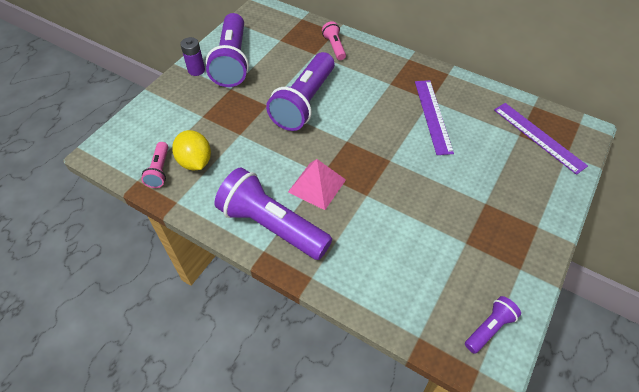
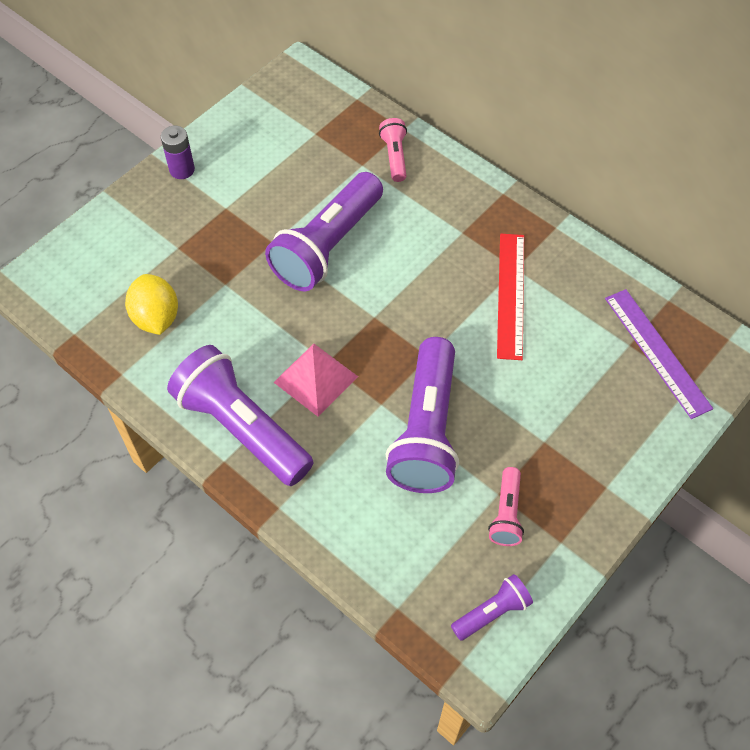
camera: 10 degrees right, 5 degrees up
pink flashlight [141,142,168,188] -> pink flashlight moved to [488,467,524,546]
purple flashlight [206,13,249,87] -> purple flashlight moved to [386,337,459,493]
purple ruler [415,80,454,155] -> red ruler [497,234,524,360]

